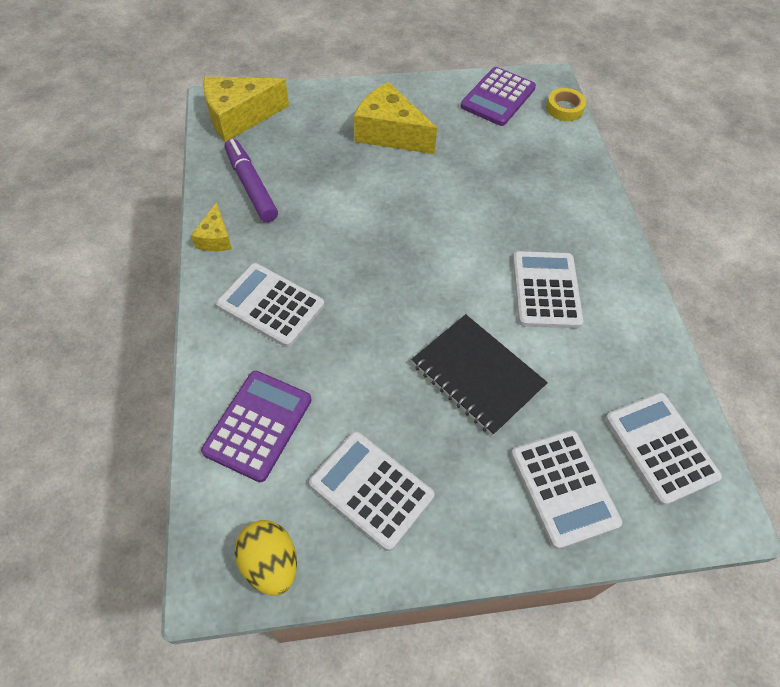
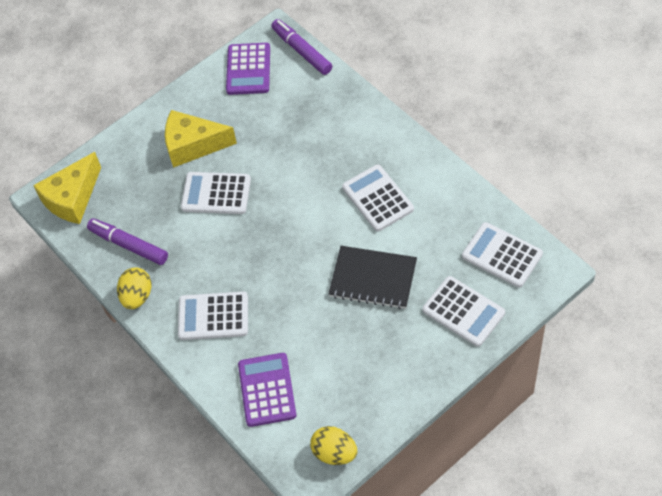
camera: 25 degrees left, 0 degrees up
yellow cheese [191,202,232,251] -> yellow egg [117,267,152,309]
white calculator [309,431,434,551] -> white calculator moved to [181,172,251,214]
yellow tape [546,88,586,121] -> purple marker [271,19,332,75]

